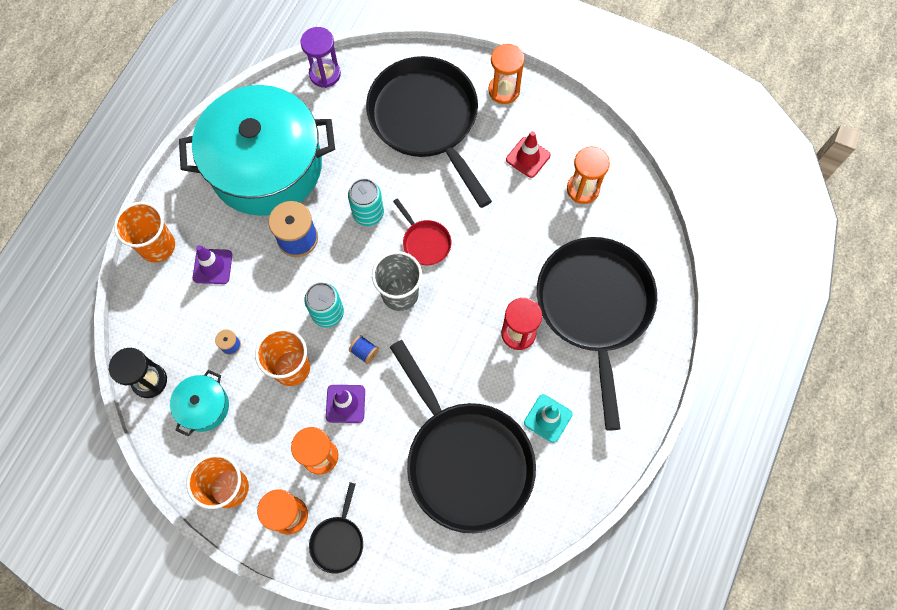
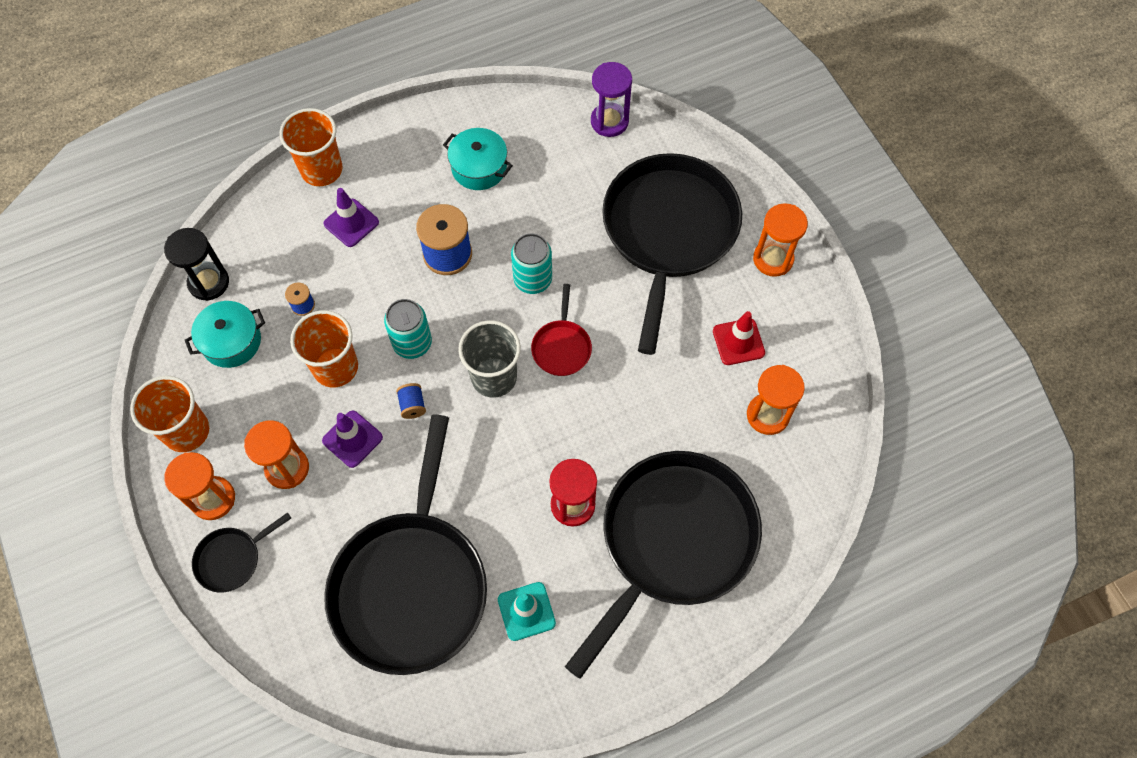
camera: 40 degrees right, 5 degrees down
turquoise pot [179,85,335,216] -> turquoise pot [443,128,513,190], size x0.41

